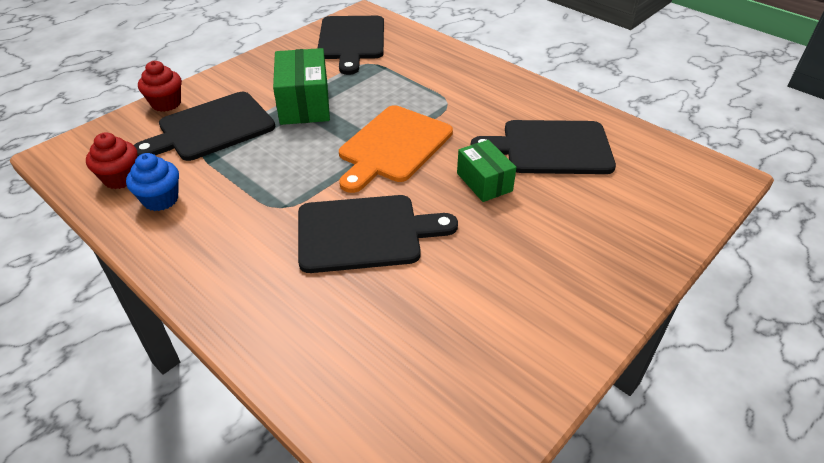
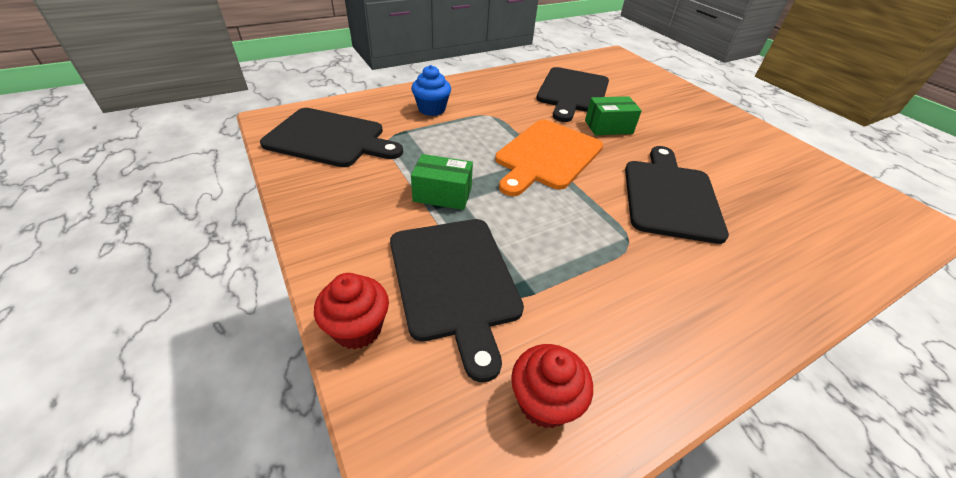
camera: 75 degrees left, 0 degrees up
blue cupcake [126,153,179,211] -> blue cupcake moved to [411,65,451,116]
green box [273,48,330,125] -> green box [411,154,473,210], size x0.64
orange cutting board [339,105,453,193] -> orange cutting board turned 75 degrees clockwise [495,119,603,196]

